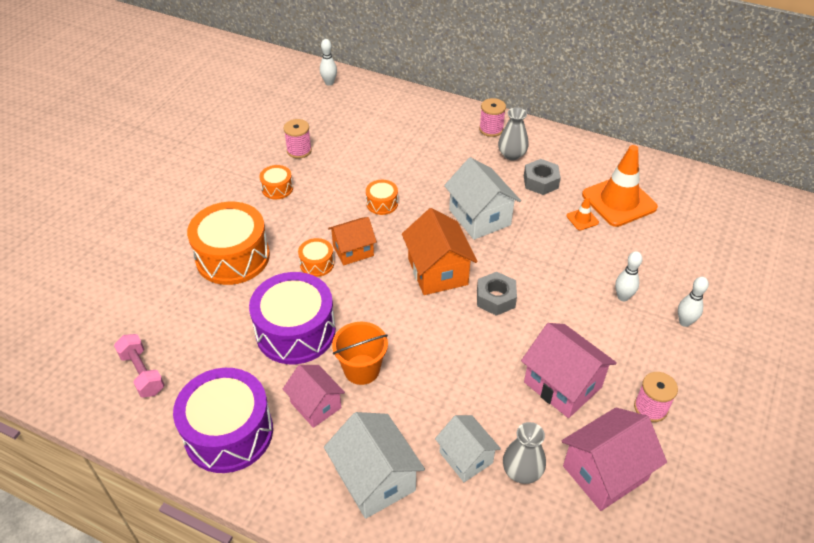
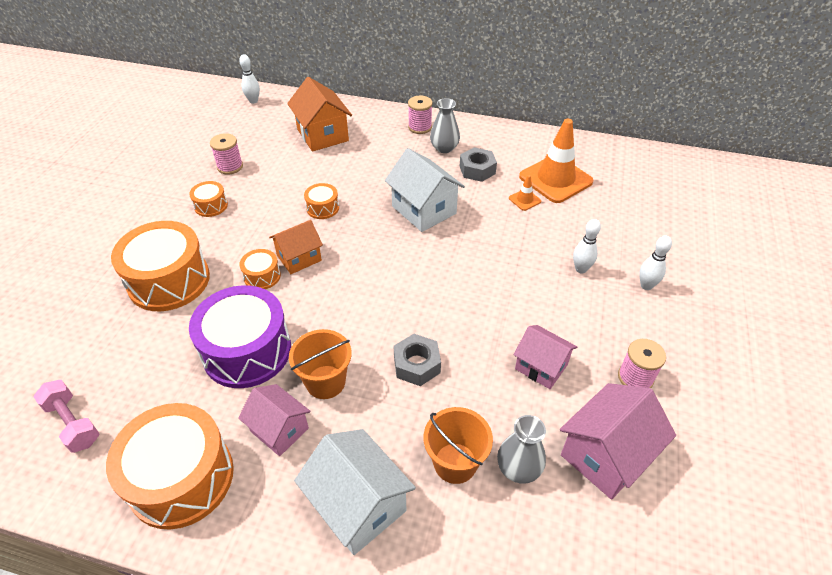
camera: 10 degrees left, 0 degrees up
purple drum [173,368,273,473] -> orange drum [106,403,234,530]
orange house [402,208,478,295] -> orange house moved to [287,77,352,151]
white house [435,415,501,482] -> orange bucket [424,407,493,484]
grey nut [477,272,517,316] -> grey nut moved to [393,334,441,386]
pink house [521,323,617,418] -> pink house [514,325,577,389], size x0.65

